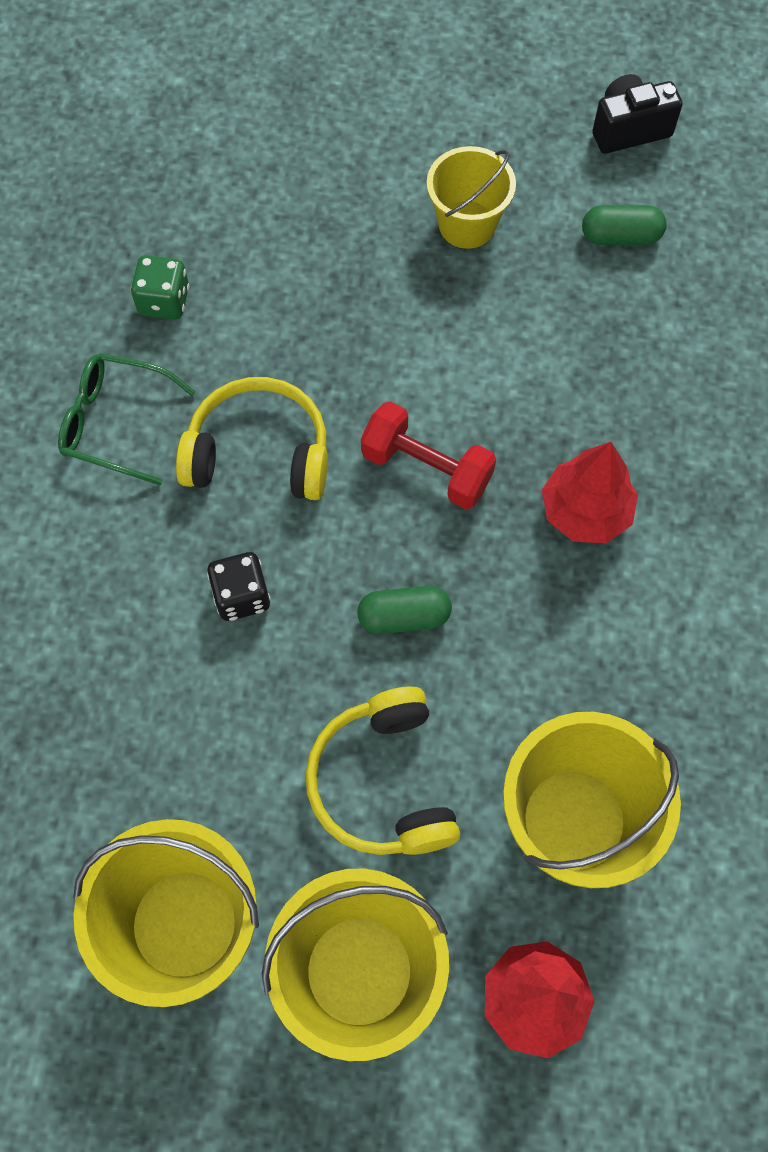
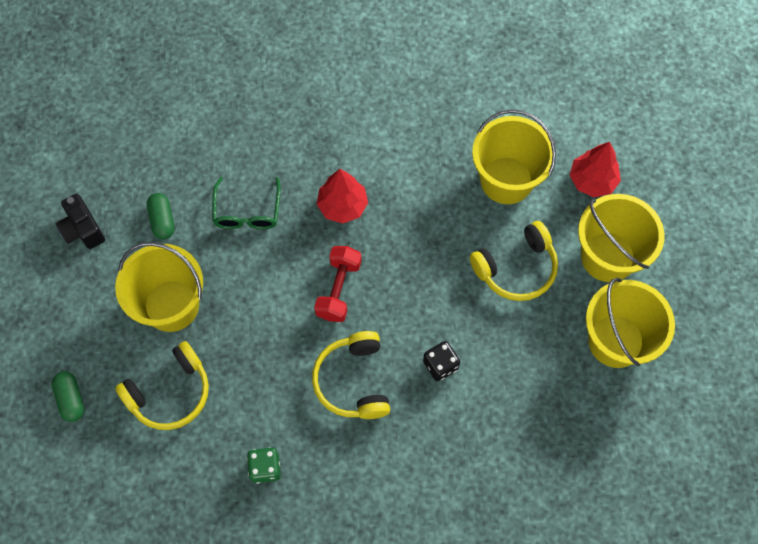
camera: 105 degrees left, 0 degrees up
green glasses [58,353,195,485] -> green glasses moved to [212,177,281,229]
green capsule [357,586,452,634] -> green capsule moved to [52,371,84,422]
yellow bucket [427,146,516,249] -> yellow bucket [115,242,203,332], size x1.57
none -> yellow headphones [115,341,209,430]

